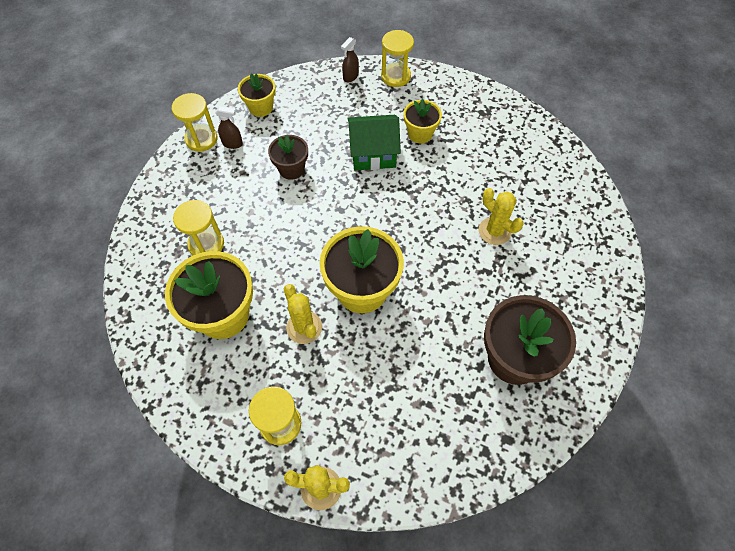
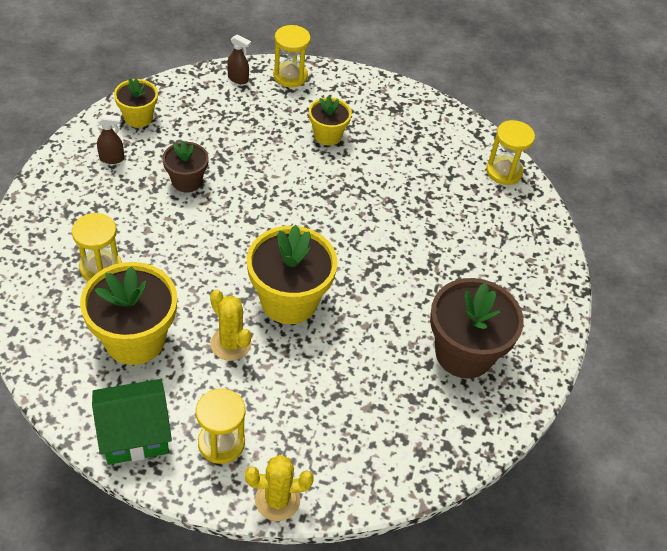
camera: 15 degrees left, 10 degrees down
yellow hourglass [172,93,218,152] -> yellow hourglass moved to [486,120,535,185]
brown spray bottle [341,37,359,82] -> brown spray bottle turned 90 degrees counterclockwise [227,34,251,84]
green house [347,115,401,170] -> green house moved to [92,379,172,465]
yellow cactus [479,188,524,245] -> none

